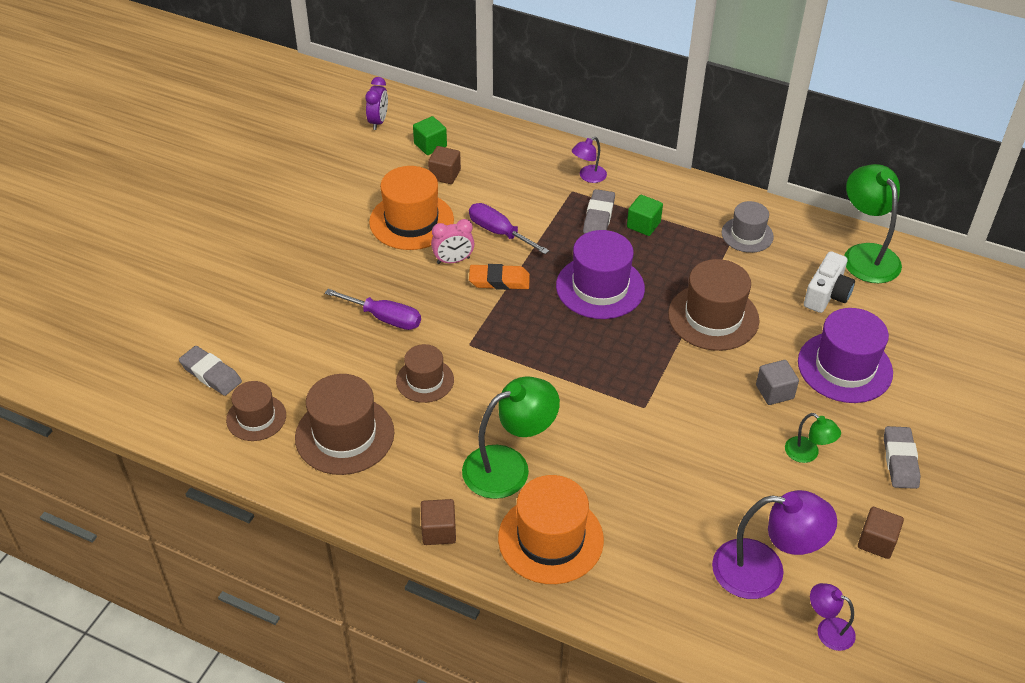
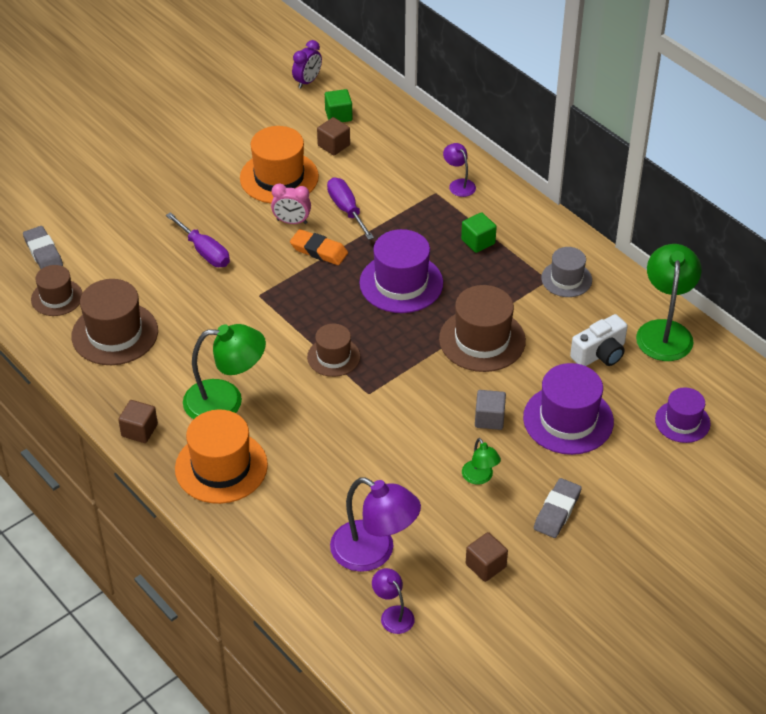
camera: 25 degrees right, 0 degrees up
brown hat [396,344,454,403] -> brown hat moved to [307,324,360,377]
purple lamp [572,137,607,183] -> purple lamp turned 75 degrees clockwise [443,143,476,197]
grey eraser [583,189,615,234] -> none
none -> purple hat [655,387,711,443]

